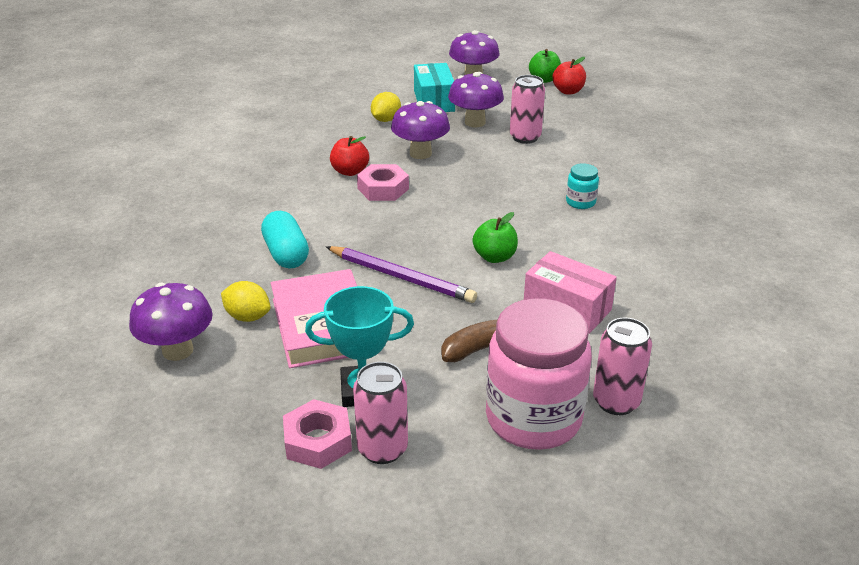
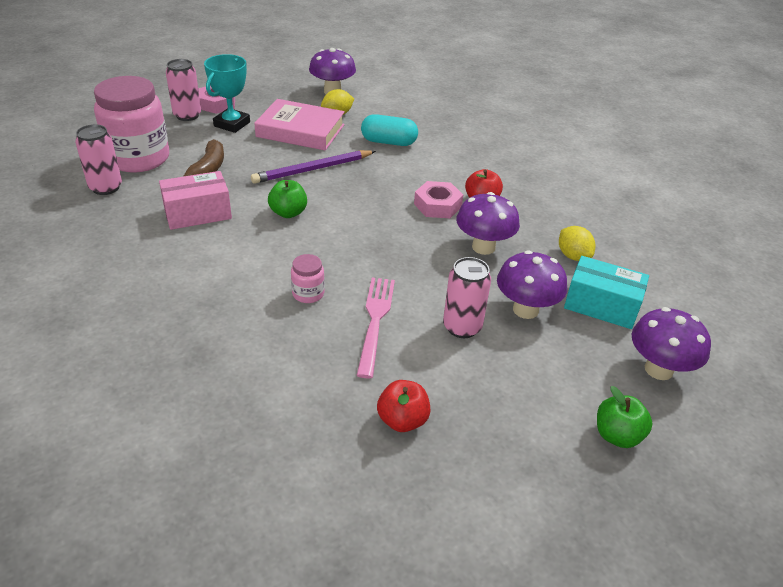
camera: 120 degrees right, 5 degrees up
red apple [553,57,586,94] -> red apple moved to [377,380,430,432]
turquoise jar [566,163,599,209] -> pink jar [291,254,325,303]
none -> pink fork [356,278,395,379]

